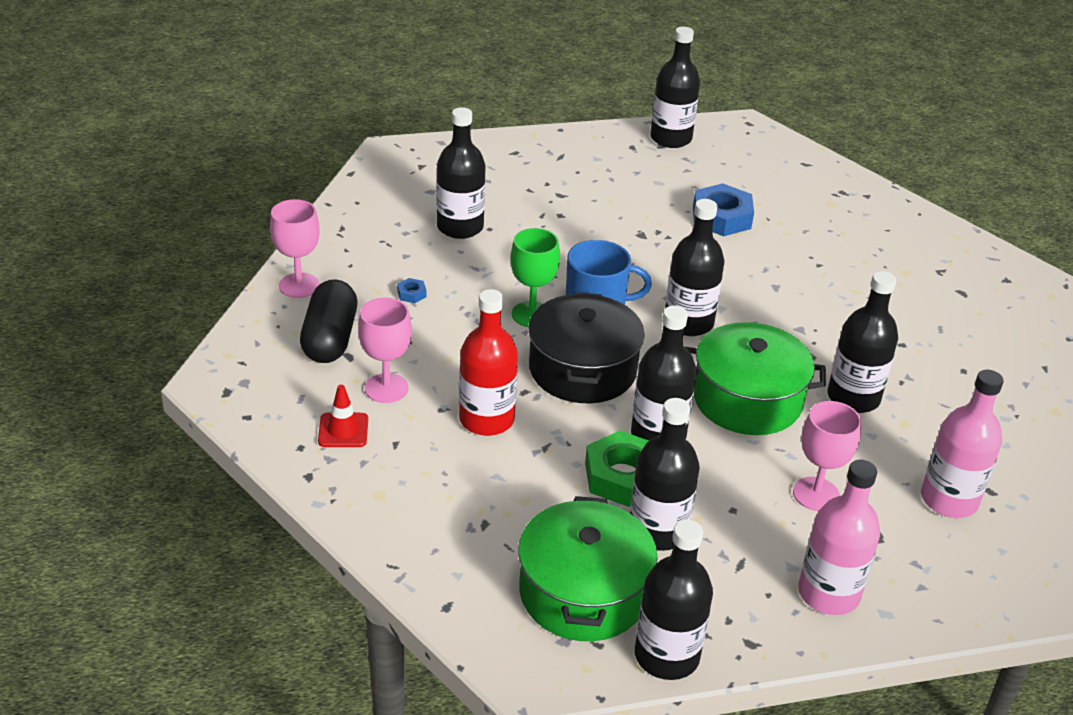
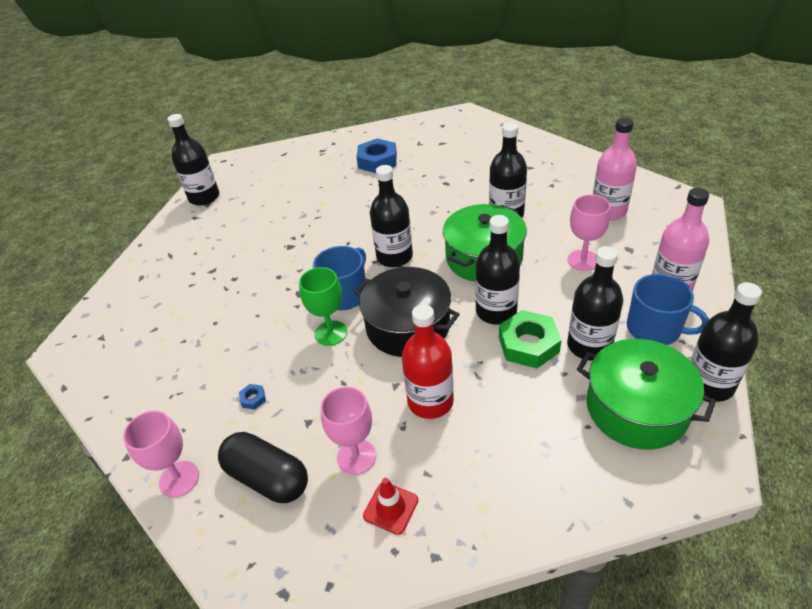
camera: 55 degrees left, 5 degrees up
black bottle [437,107,486,239] -> none
blue nut [693,183,754,236] -> blue nut moved to [356,138,397,173]
none -> blue mug [627,274,709,345]

